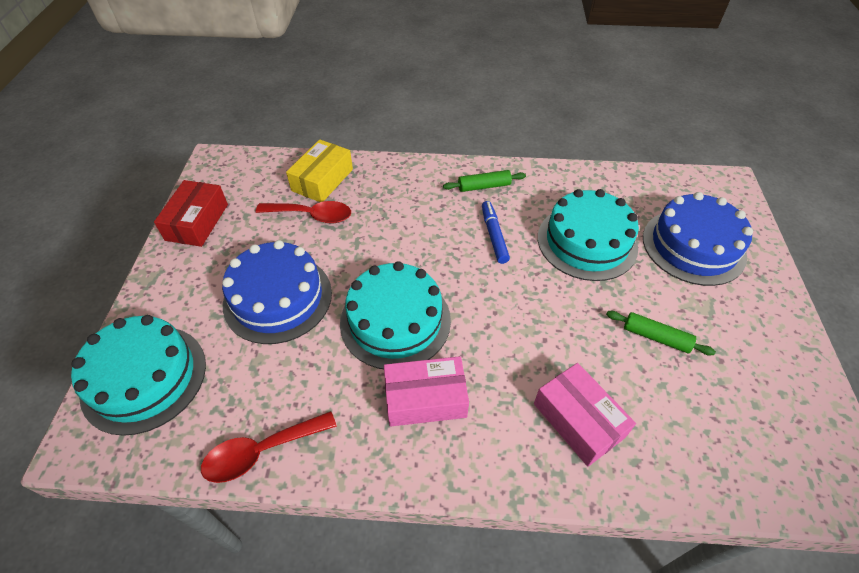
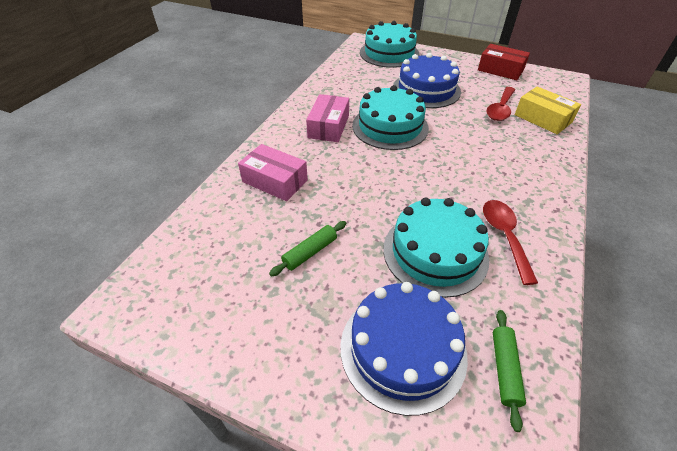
camera: 110 degrees right, 5 degrees down
red spoon [201,411,337,483] -> red spoon moved to [483,200,538,285]
green rolling pin [443,170,526,192] -> green rolling pin moved to [493,310,526,432]
blue marker [482,201,510,264] -> none
pink box [534,363,636,466] -> pink box turned 45 degrees clockwise [238,144,308,201]

